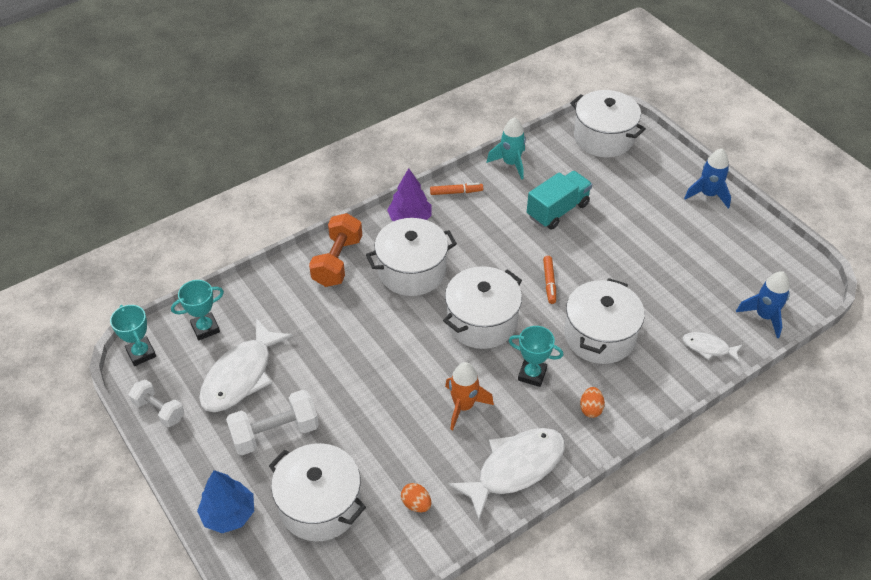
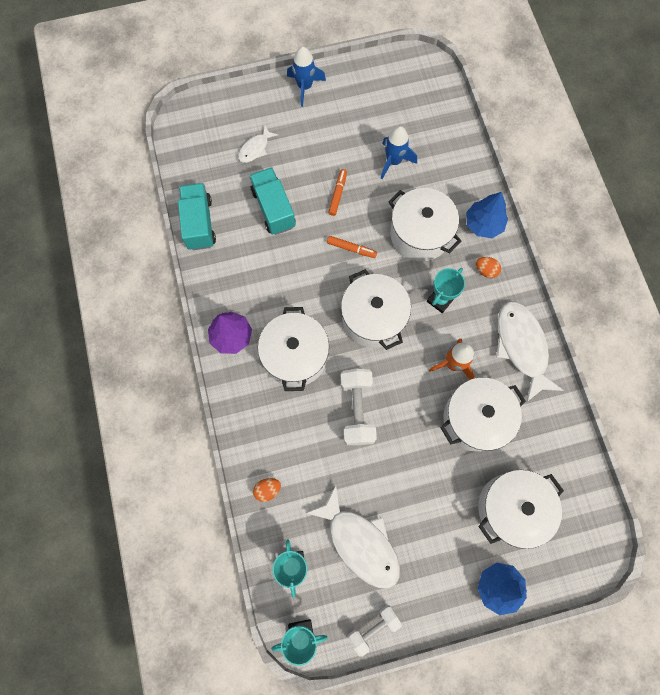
camera: 70 degrees left, 25 degrees up
white dumbbell [226,390,319,455] -> white dumbbell moved to [340,369,377,445]
orange dumbbell [309,213,362,287] -> none
orange egg [401,483,431,512] -> orange egg moved to [253,478,281,502]
orange marker [430,183,483,195] -> orange marker moved to [328,169,347,216]
turquoise rocket [487,117,526,180] -> turquoise truck [178,183,216,250]
white pot [570,90,646,157] -> white pot moved to [440,378,526,452]
white fish [683,332,742,362] -> white fish moved to [238,125,278,163]
blue rocket [736,271,790,338] -> blue rocket moved to [381,126,417,179]
none -> blue tree [466,192,508,238]

